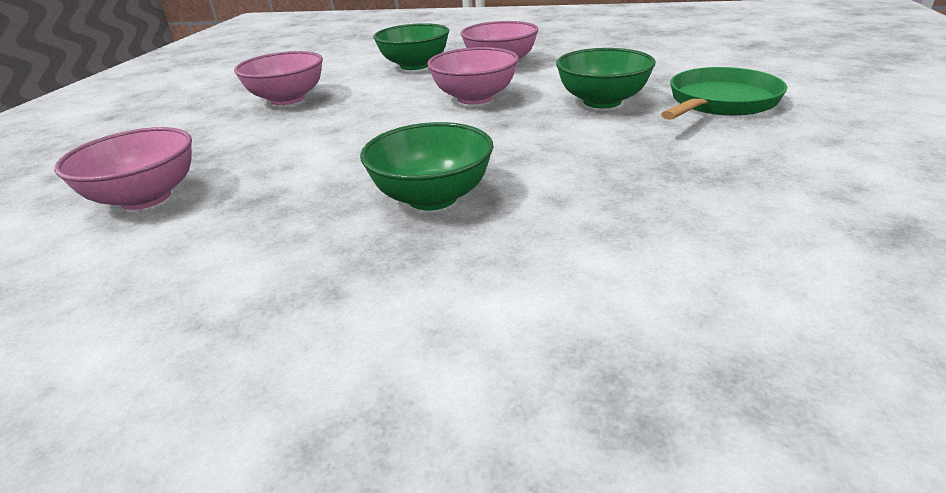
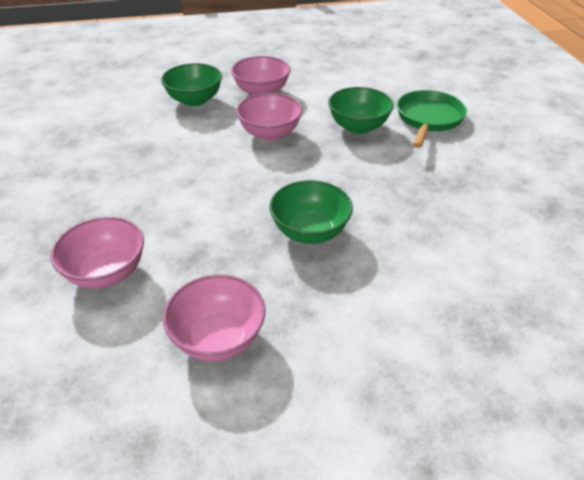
camera: 25 degrees left, 10 degrees up
pink bowl [234,51,323,105] -> pink bowl moved to [163,274,265,361]

